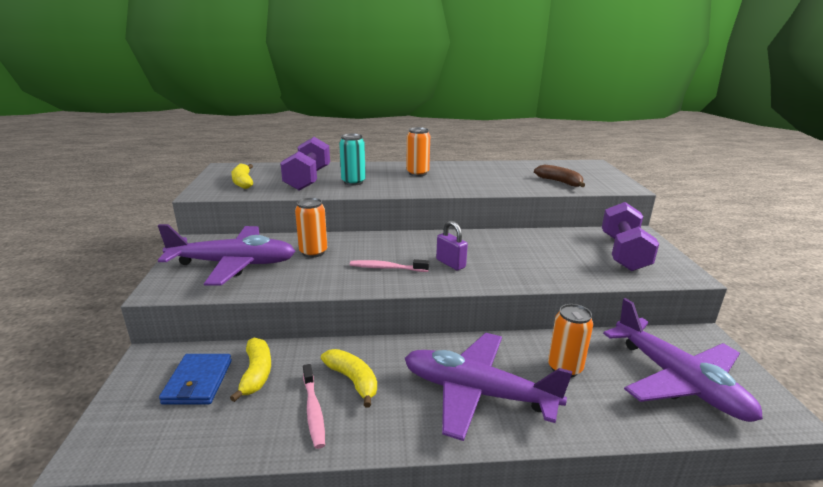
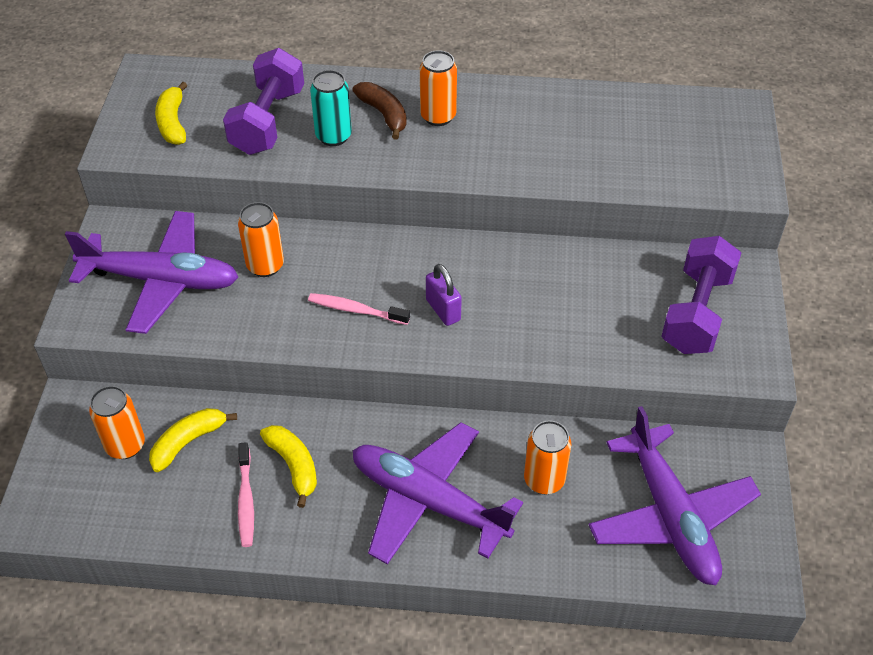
camera: 10 degrees right, 25 degrees up
blue wallet [159,354,232,404] -> orange can [89,386,145,459]
yellow banana [230,338,271,402] -> yellow banana turned 135 degrees counterclockwise [149,408,237,472]
brown banana [534,164,585,187] -> brown banana moved to [352,82,407,140]

